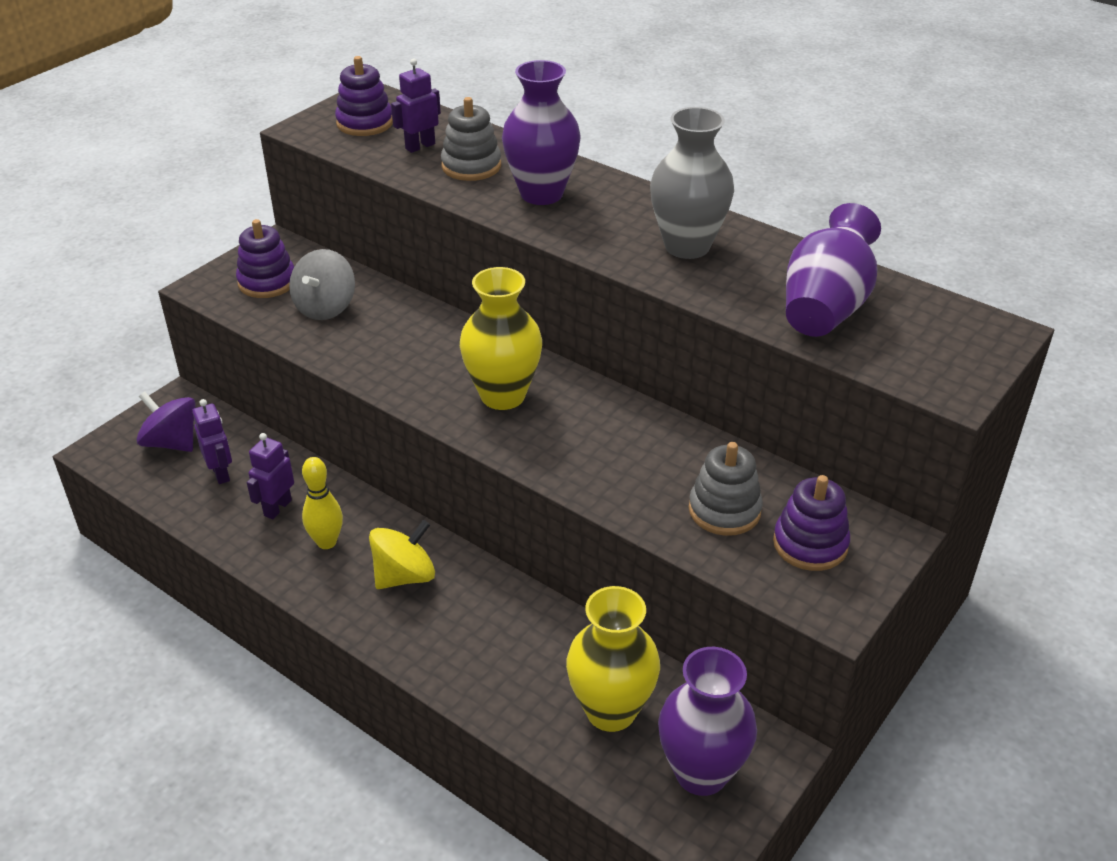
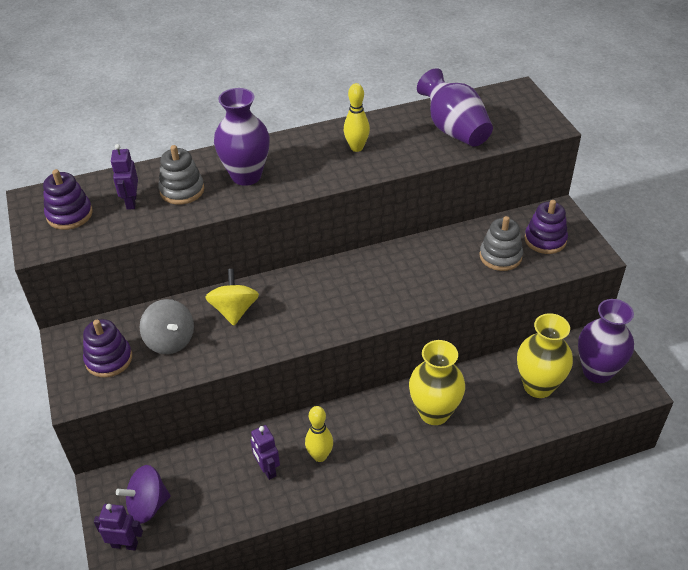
camera: 55 degrees left, 5 degrees up
purple robot [192,399,232,484] -> purple robot moved to [94,504,143,550]
yellow spinning top [369,520,435,589] -> yellow spinning top moved to [205,269,259,326]
yellow vase [460,267,542,410] -> yellow vase moved to [409,340,465,425]
grey vase [650,107,734,259] -> yellow bowling pin [344,83,370,152]

